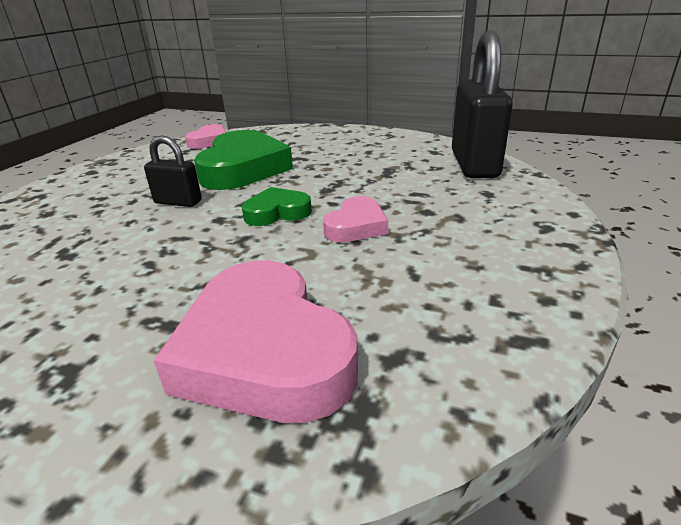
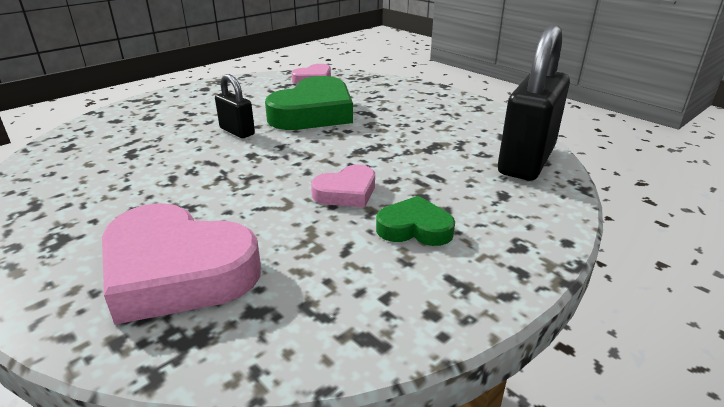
camera: 25 degrees right, 0 degrees up
pink heart [154,260,358,423] -> pink heart turned 60 degrees counterclockwise [102,203,261,325]
green heart [242,187,312,226] -> green heart moved to [376,196,455,246]

